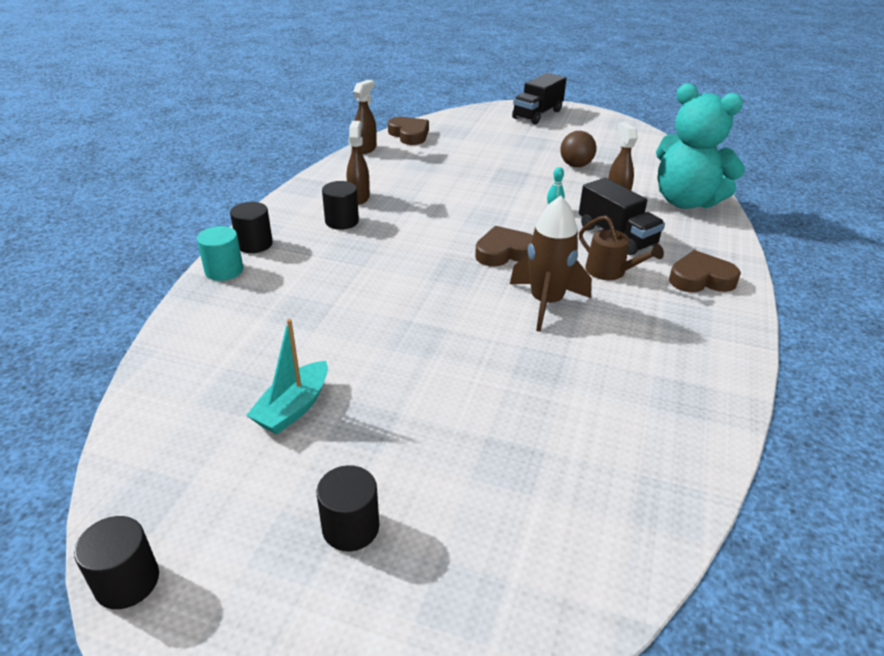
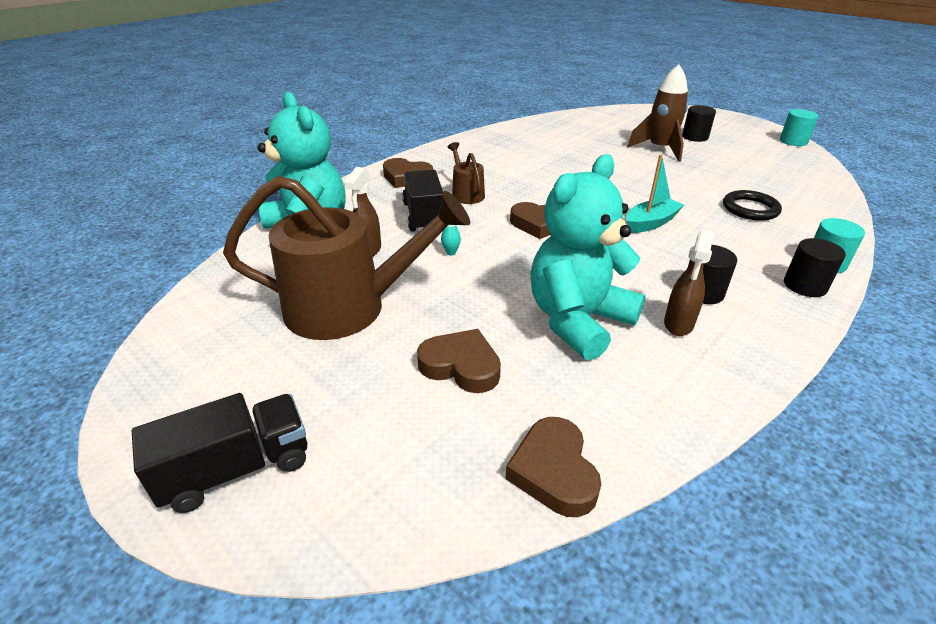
camera: 155 degrees left, 0 degrees up
black cylinder [74,516,159,609] -> turquoise cylinder [780,109,819,146]
turquoise boat [246,319,328,434] -> turquoise boat moved to [626,155,684,233]
brown spray bottle [353,80,377,154] -> none
brown rocket [510,195,592,332] -> brown rocket moved to [627,64,688,162]
brown ball [560,131,597,167] -> brown watering can [223,176,470,340]
none -> brown heart [417,329,501,393]
none -> turquoise teddy bear [530,154,645,361]
none -> black ring [723,190,782,221]

